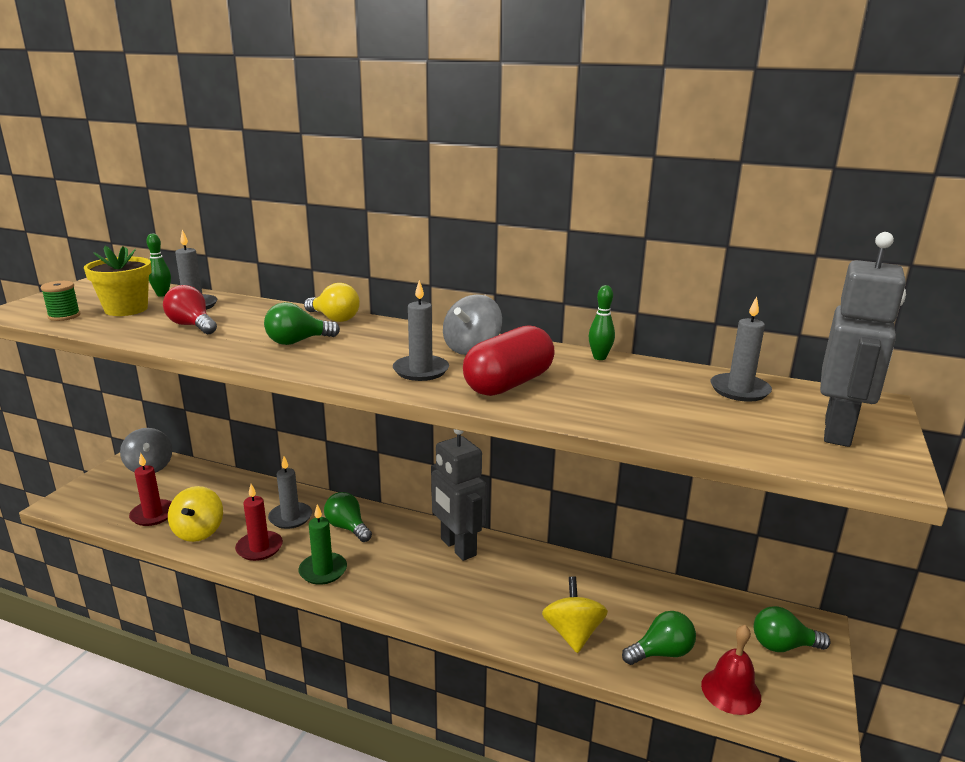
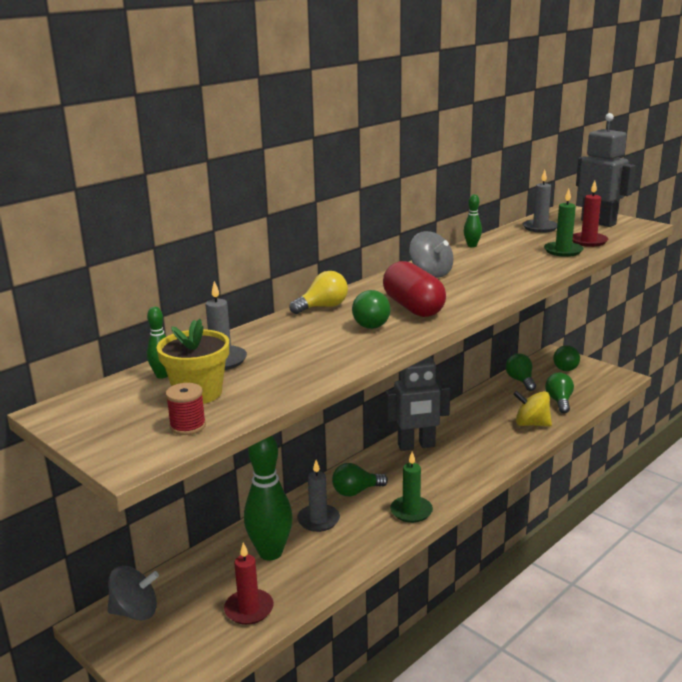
camera: 65 degrees left, 0 degrees up
green spool [41,281,80,321] -> red spool [166,383,206,435]
red light bulb [163,285,217,334] -> none
yellow spinning top [168,486,223,542] -> none
red candle [235,484,283,561] -> red candle moved to [572,181,609,247]
grey candle [393,280,449,381] -> none
red capsule [463,325,555,396] -> red capsule moved to [383,261,446,317]
red bell [701,625,761,715] -> none
none -> green bowling pin [244,436,293,560]
none -> green light bulb [506,353,536,391]
none -> green candle [544,189,584,257]

